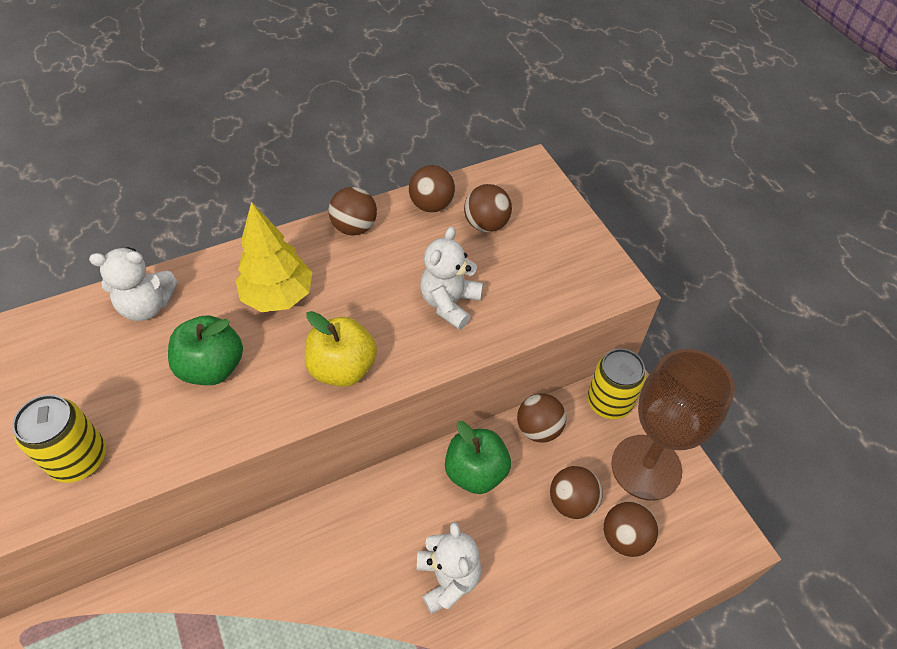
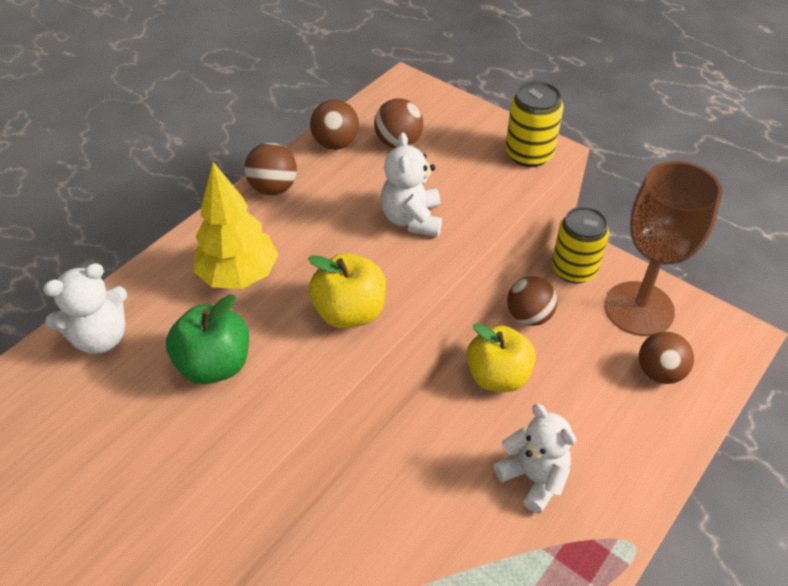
camera: 25 degrees left, 5 degrees down
yellow can [12,395,106,483] -> yellow can moved to [506,81,564,167]
green apple [445,421,511,494] -> yellow apple [467,323,536,392]
brown ball [550,466,603,519] -> none

